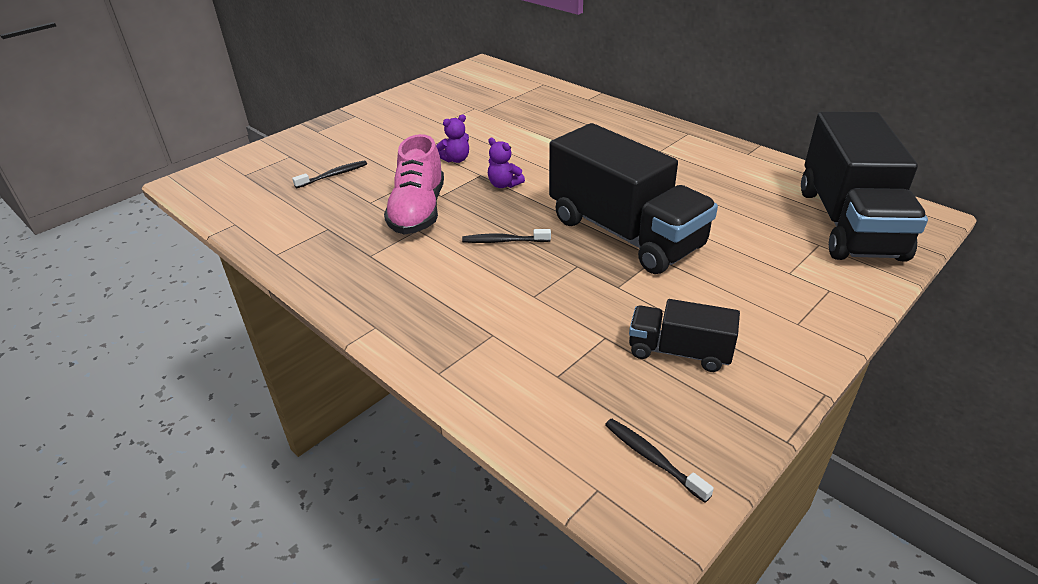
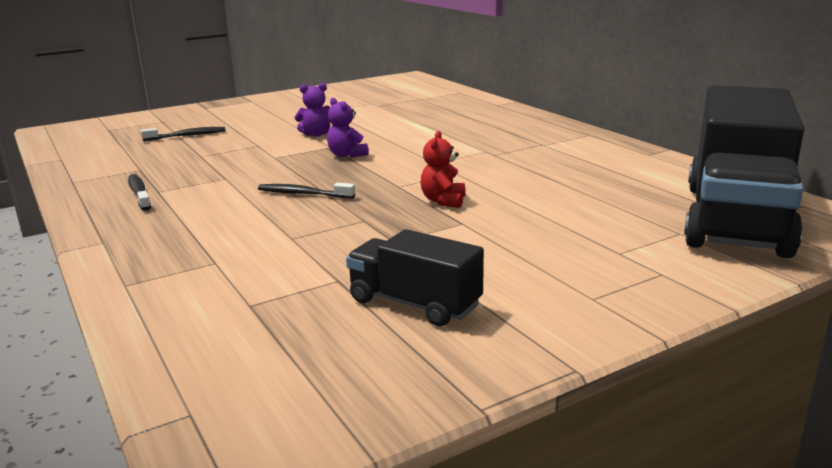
camera: 15 degrees right, 15 degrees down
pink shoe [384,134,444,234] -> none
black truck [549,123,718,274] -> red teddy bear [420,131,466,208]
black toothbrush [605,419,714,503] -> black toothbrush moved to [128,174,151,211]

